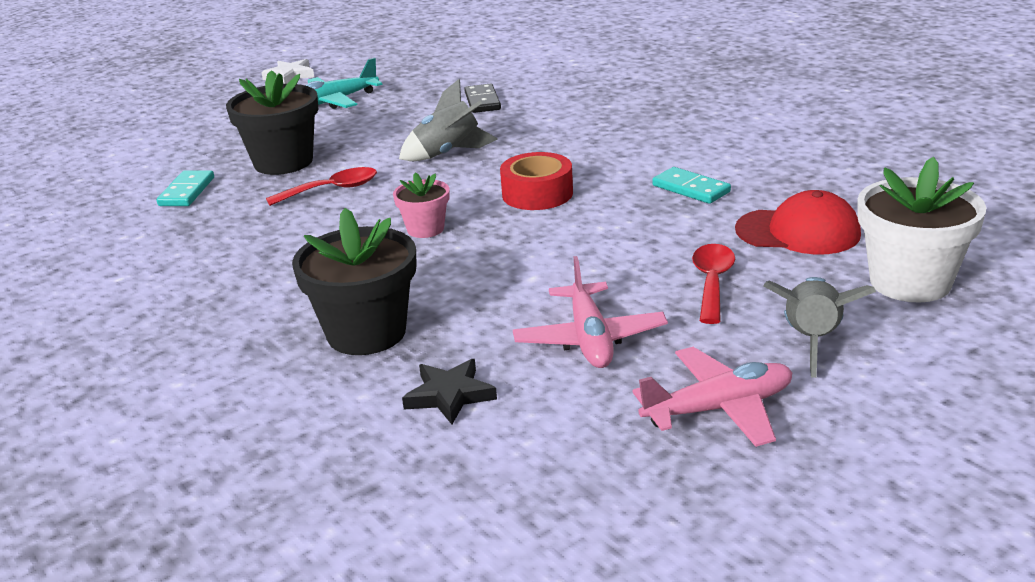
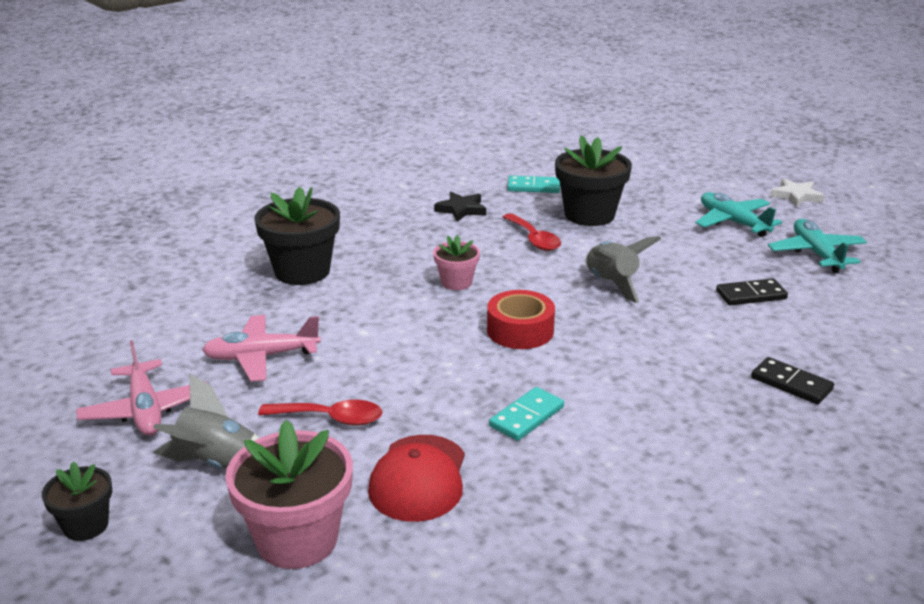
camera: 85 degrees right, 0 degrees up
black star [402,359,497,424] -> black star moved to [434,192,486,221]
white flower pot [858,157,986,302] -> pink flower pot [225,420,353,569]
none -> black flower pot [42,461,112,541]
none -> black domino [751,357,834,404]
none -> turquoise plane [768,219,867,273]

